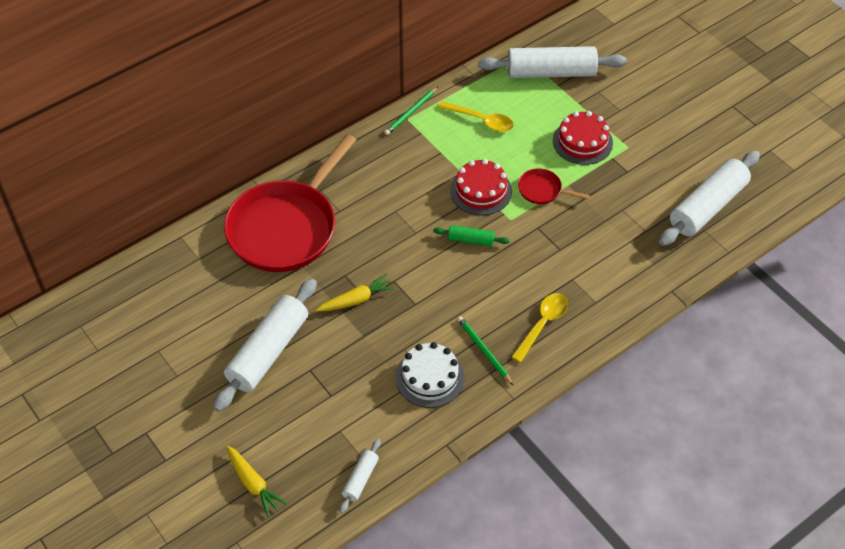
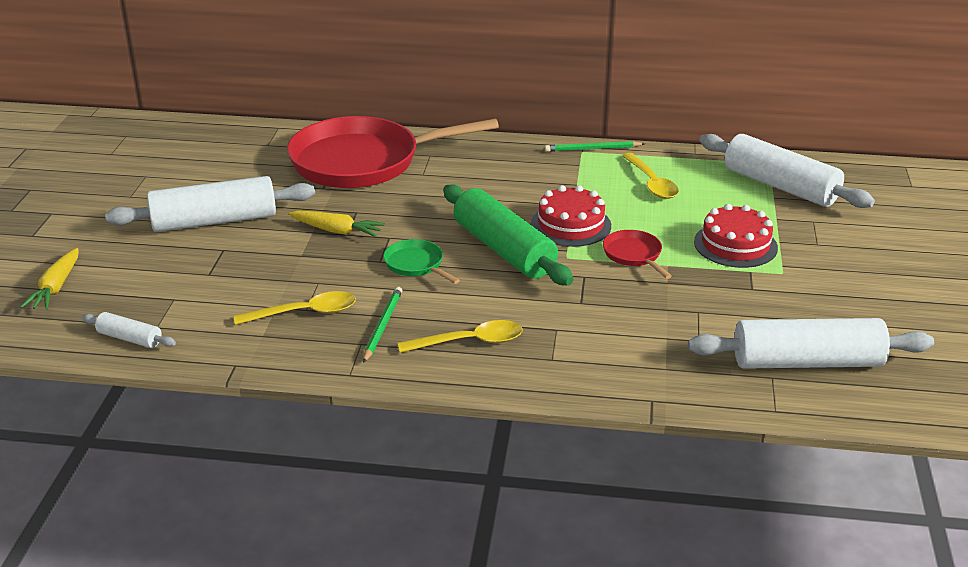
camera: 45 degrees right, 20 degrees down
white rolling pin [340,439,381,513] -> white rolling pin turned 45 degrees clockwise [82,312,176,348]
white cake [396,342,464,408] -> yellow spoon [234,291,356,325]
green rolling pin [433,225,510,246] -> green rolling pin [443,185,573,285], size x2.13
none -> green pan [383,239,460,284]

